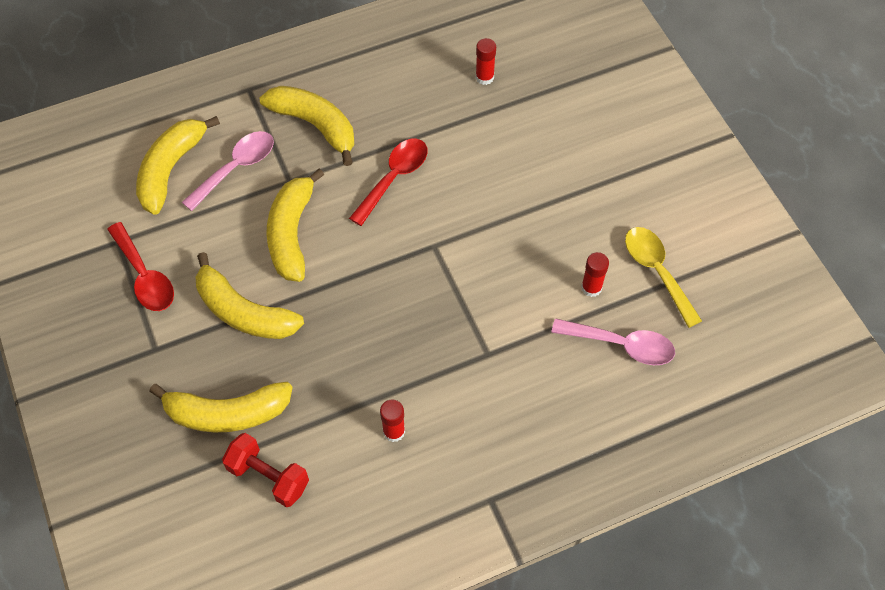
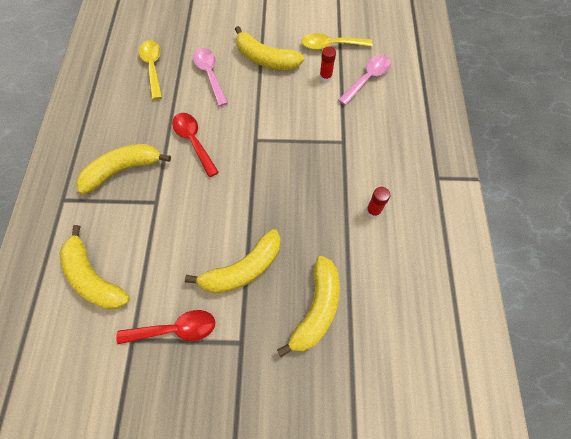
camera: 65 degrees left, 5 degrees up
pink spoon [182,131,274,211] -> pink spoon moved to [193,48,228,106]
red dumbbell [222,433,309,507] -> none
yellow banana [266,168,324,282] -> yellow banana moved to [235,26,304,70]
red glue stick [476,38,496,85] -> yellow spoon [139,40,162,100]

